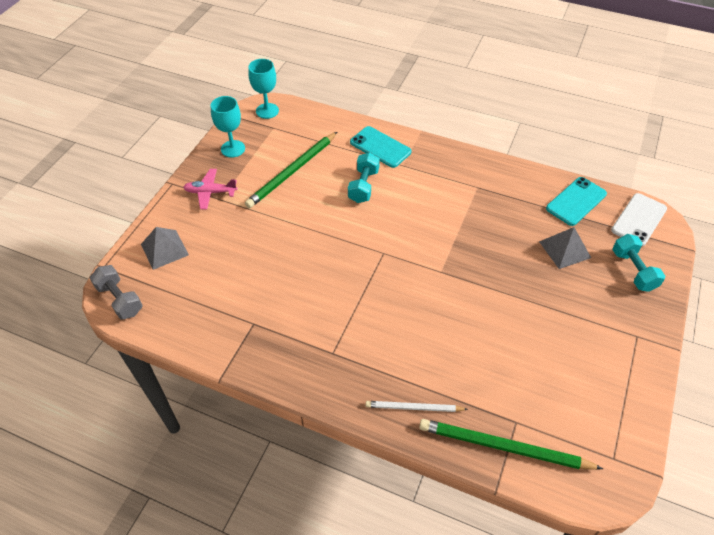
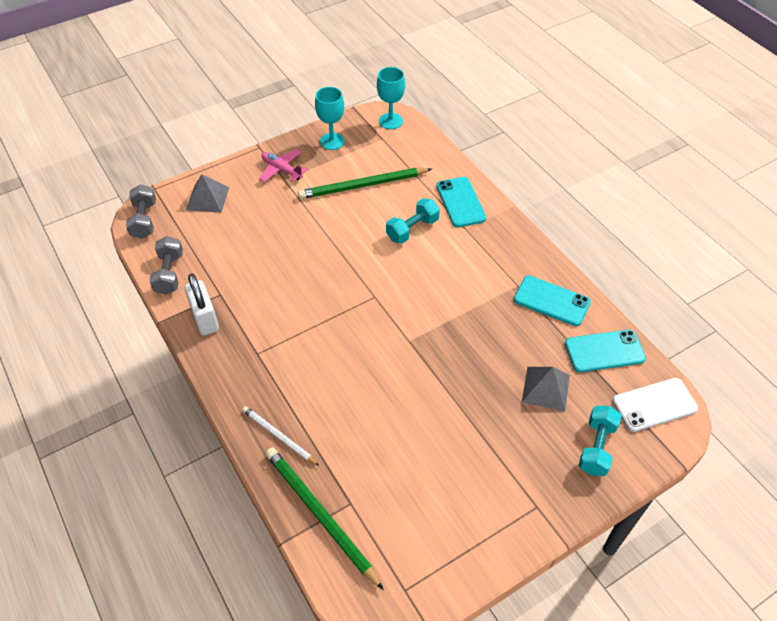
camera: 35 degrees right, 0 degrees up
none -> grey dumbbell [150,236,183,295]
none -> white padlock [184,274,219,336]
none -> turquoise phone [514,276,591,326]

